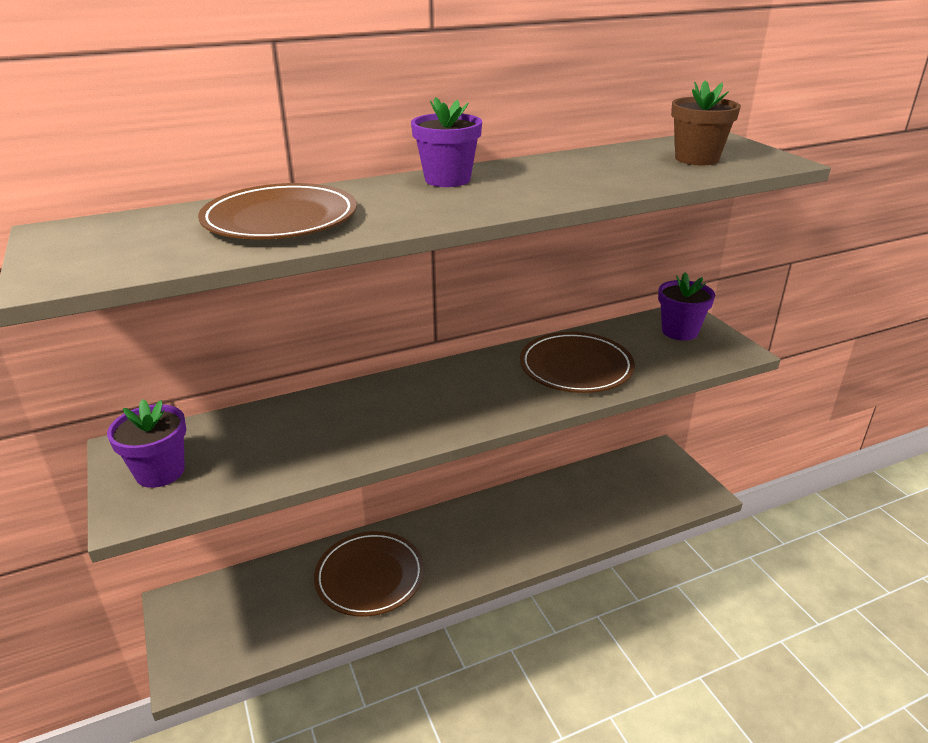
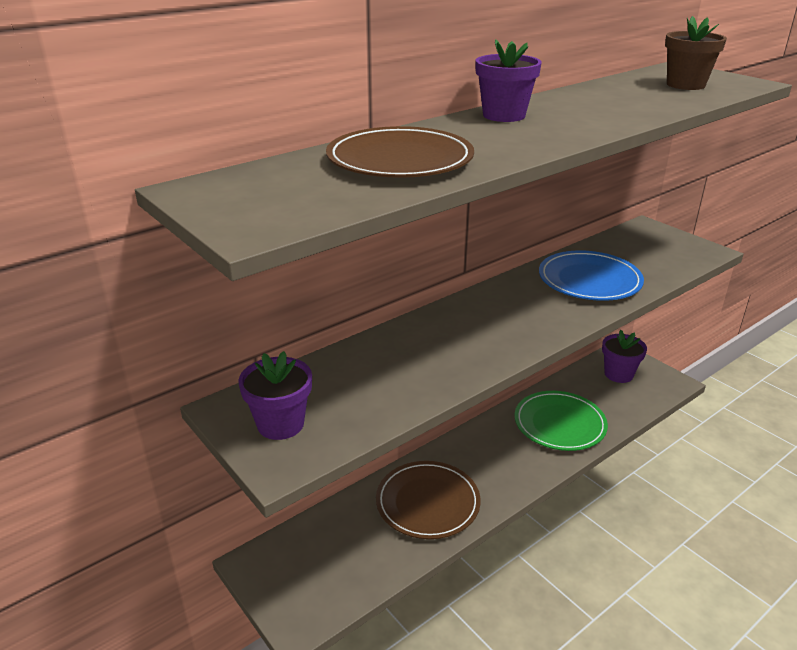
camera: 15 degrees left, 0 degrees up
brown plate [520,332,635,393] -> blue plate [539,251,644,301]
purple flower pot [658,272,715,341] -> purple flower pot moved to [602,330,647,383]
none -> green plate [515,391,608,451]

